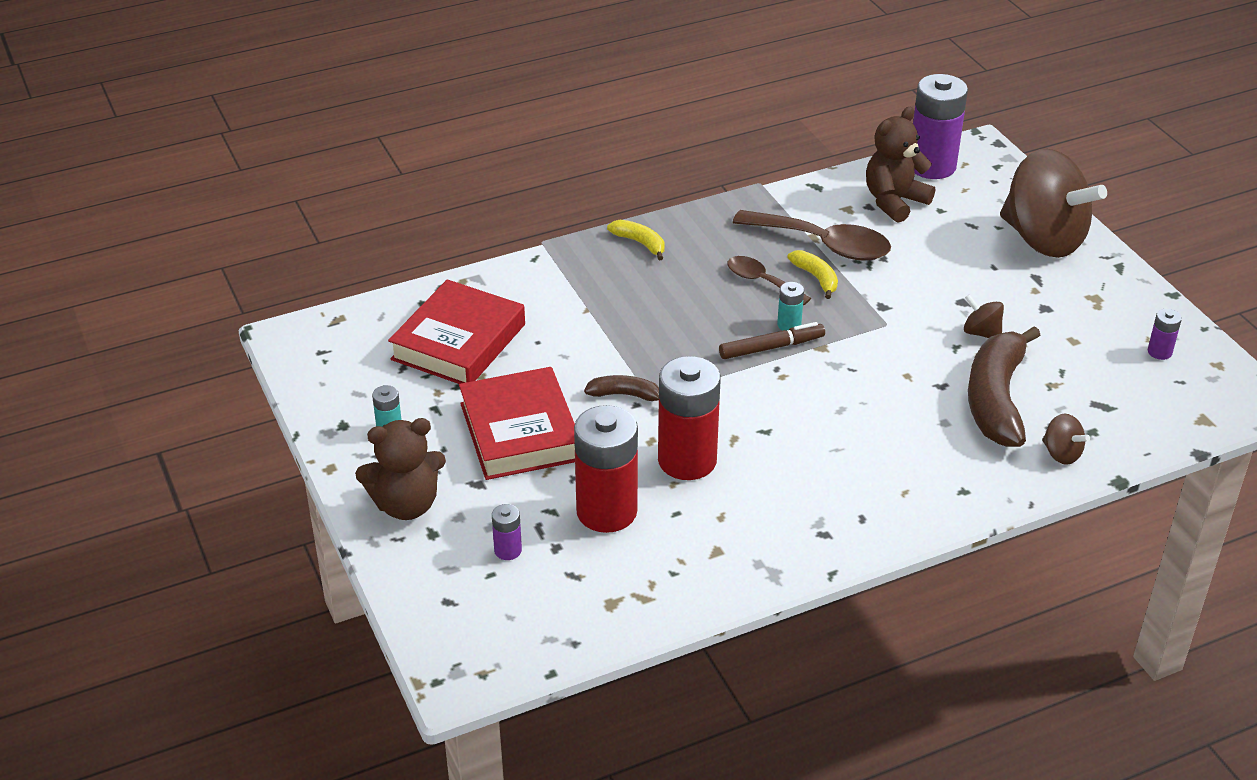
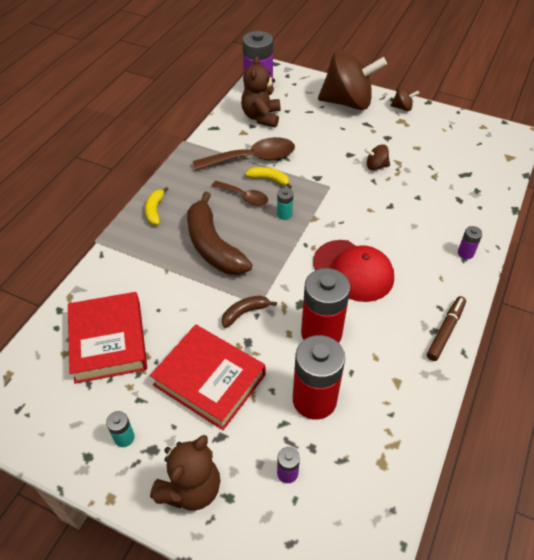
camera: 40 degrees left, 10 degrees up
yellow banana [607,220,665,260] -> yellow banana turned 90 degrees counterclockwise [145,187,169,225]
brown marker [719,322,825,359] -> brown marker moved to [427,296,466,361]
brown spoon [727,256,811,305] -> brown spoon turned 150 degrees counterclockwise [212,181,268,206]
brown banana [968,326,1040,447] -> brown banana moved to [187,192,252,275]
brown spinning top [1042,414,1090,465] -> brown spinning top moved to [390,87,419,111]
purple battery [1148,309,1182,360] -> purple battery moved to [458,226,483,259]
none -> red cap [313,240,394,302]

